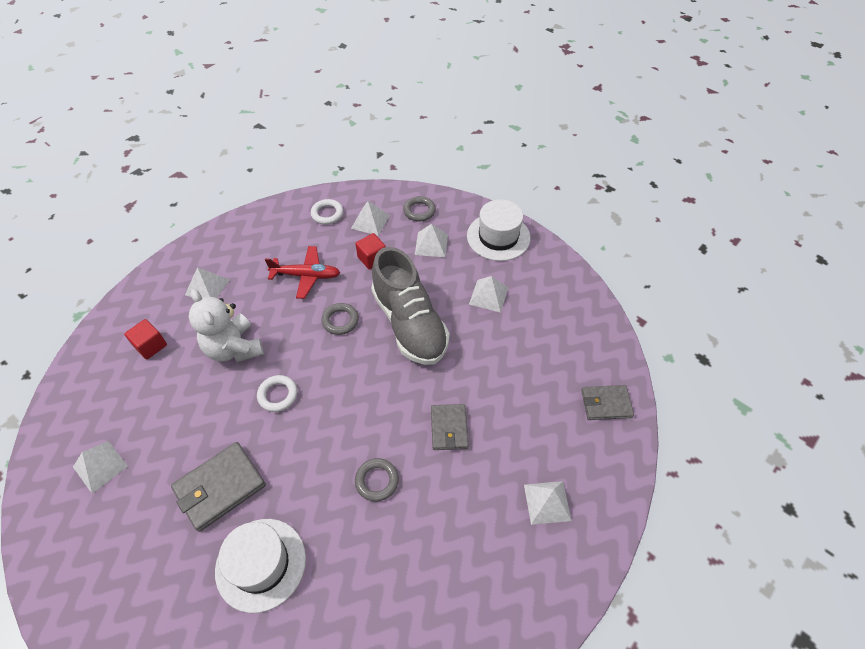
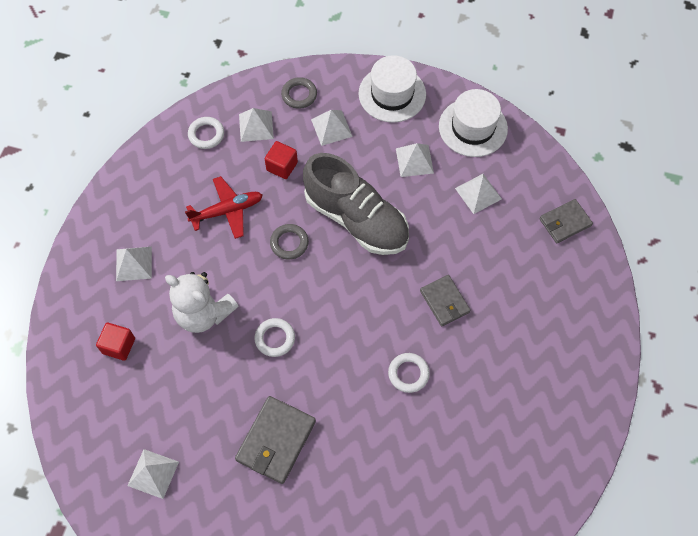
camera: 25 degrees left, 10 degrees up
white hat [215,519,306,613] -> white hat moved to [439,89,508,157]
grey ring [355,458,399,501] -> white ring [388,353,430,393]
white pyramid [524,481,572,525] -> white pyramid moved to [455,174,502,214]

